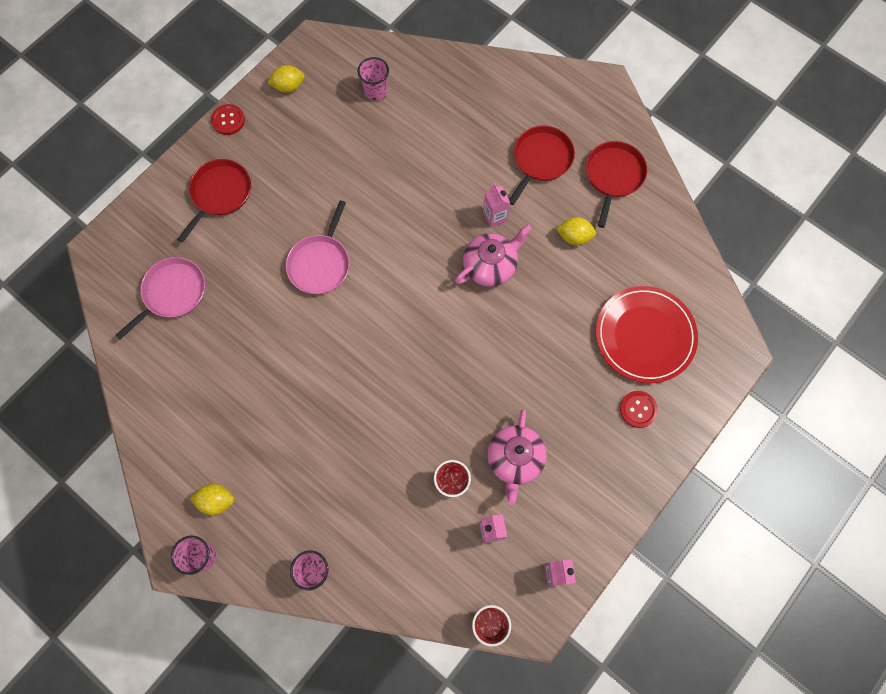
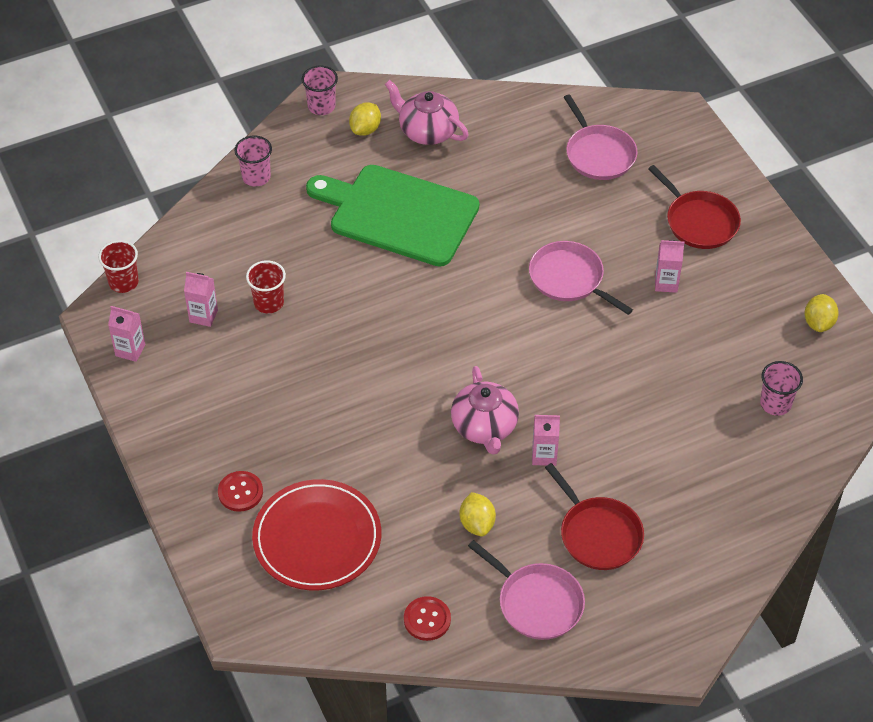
camera: 115 degrees right, 20 degrees down
red button [211,104,245,135] -> red button moved to [404,596,451,641]
pink teapot [487,409,547,505] -> pink teapot moved to [385,80,469,145]
yellow lemon [556,217,596,245] -> yellow lemon turned 45 degrees counterclockwise [460,492,496,536]
red pan [586,141,647,228] -> pink pan [468,540,585,640]
none -> green cutting board [306,165,479,267]
none -> pink carton [655,240,684,293]

